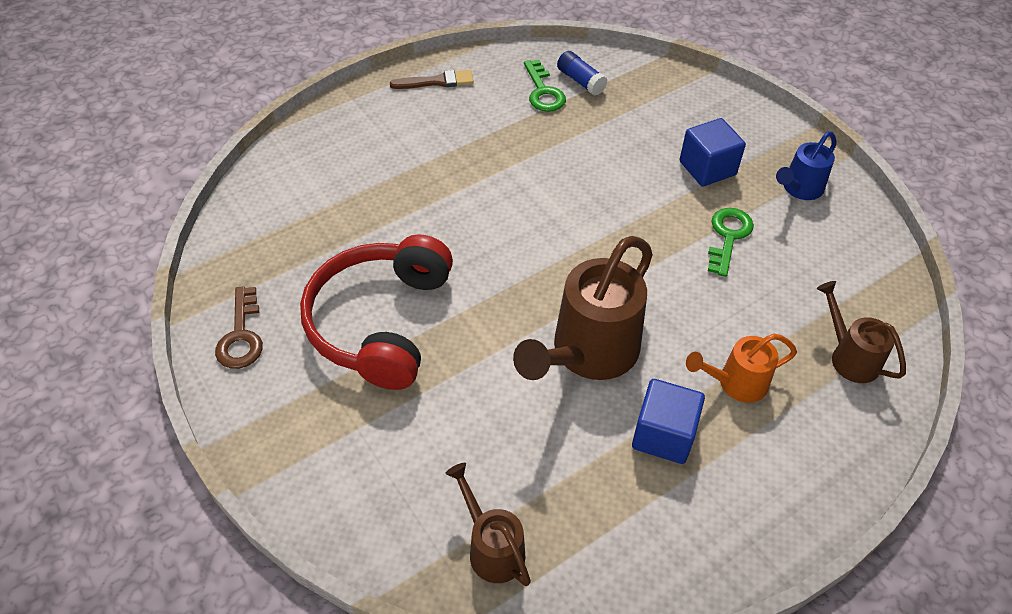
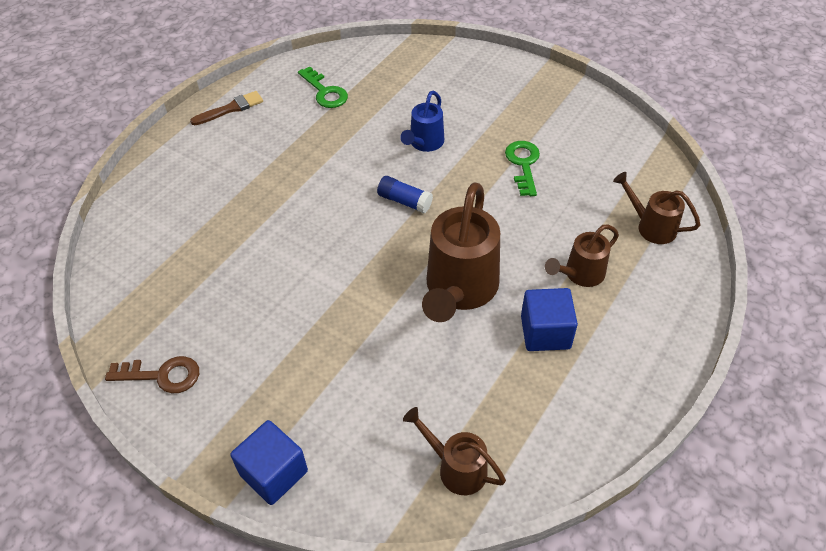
camera: 20 degrees left, 0 degrees up
brown key [215,286,263,369] -> brown key turned 60 degrees counterclockwise [105,356,199,393]
red headphones [300,234,453,390] -> none
blue glue stick [557,51,607,95] -> blue glue stick moved to [377,176,433,213]
blue cube [680,118,746,187] -> blue cube moved to [230,420,308,505]
orange watering can [686,334,797,403] -> brown watering can [545,225,619,287]
blue watering can [776,131,837,200] -> blue watering can moved to [400,91,444,152]

